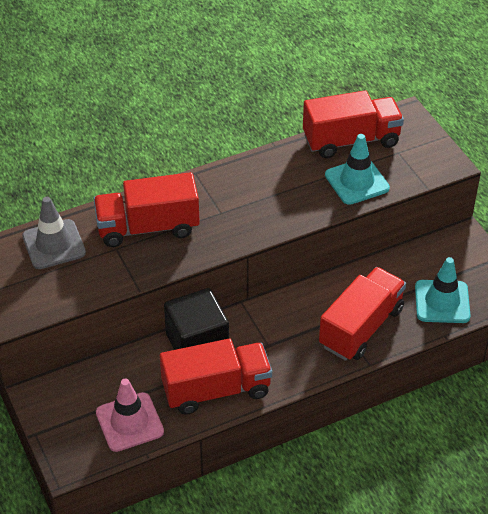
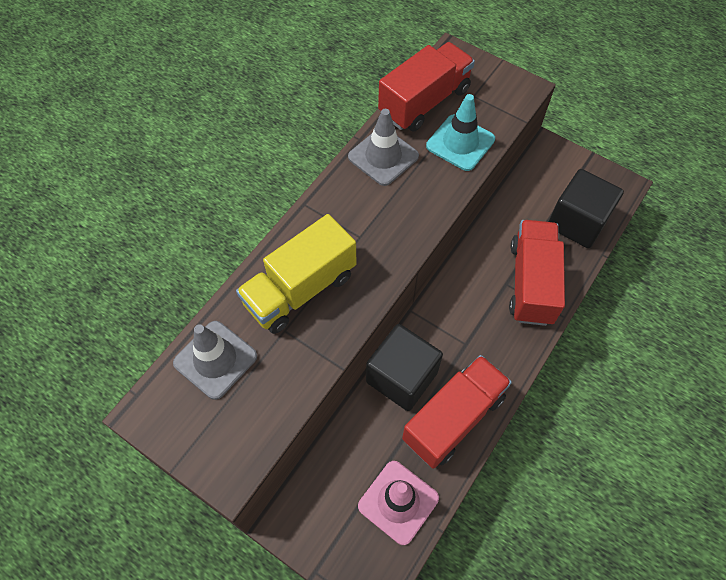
camera: 30 degrees left, 15 degrees up
red truck [93,172,200,247] -> yellow truck [236,214,357,334]
turquoise traffic cone [415,257,471,323] -> black cube [548,169,624,248]
none -> grey traffic cone [348,109,419,186]

